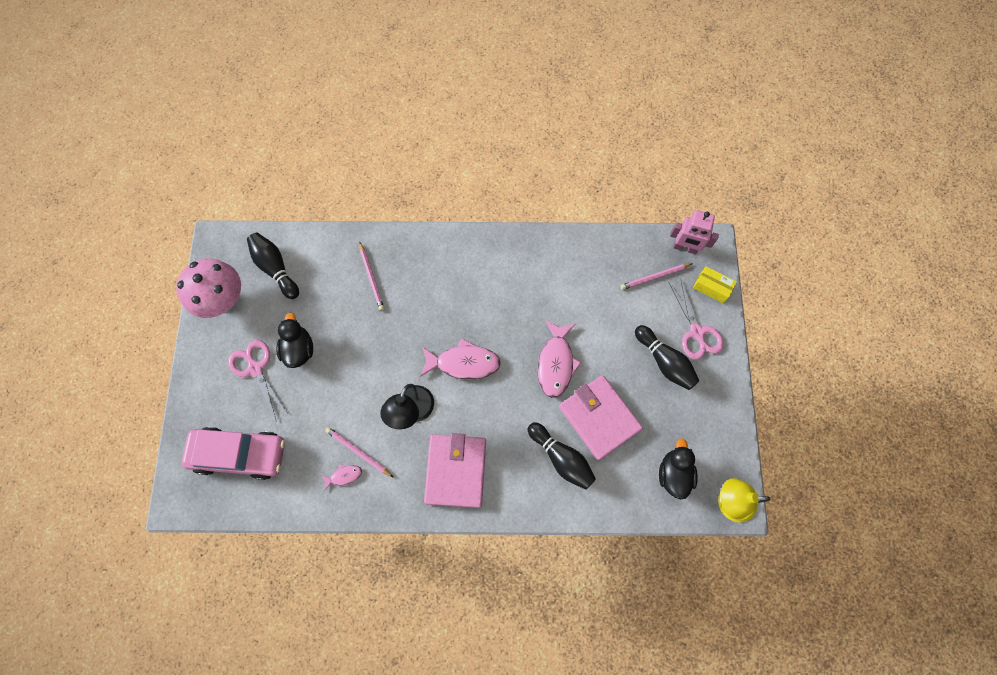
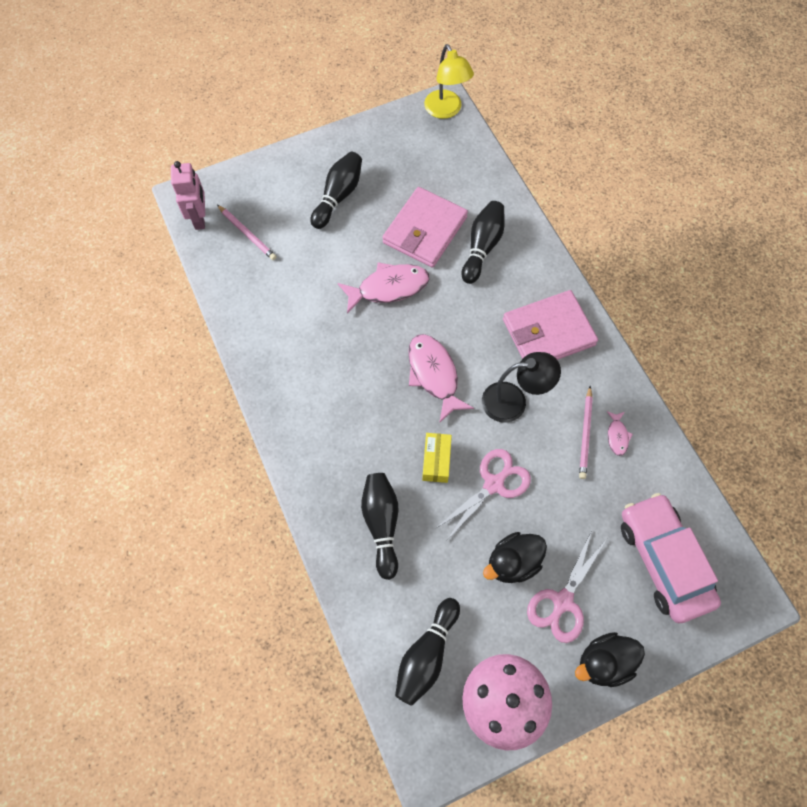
camera: 115 degrees left, 5 degrees down
pink fish [321,464,362,491] -> pink fish turned 135 degrees counterclockwise [607,411,633,456]
pink pencil [359,243,384,311] -> black bowling pin [361,473,398,580]
black duck [659,438,698,499] -> black duck moved to [575,632,645,687]
pink scissors [669,278,724,360] -> pink scissors moved to [436,449,531,540]
yellow box [693,266,737,303] -> yellow box moved to [422,433,452,483]

